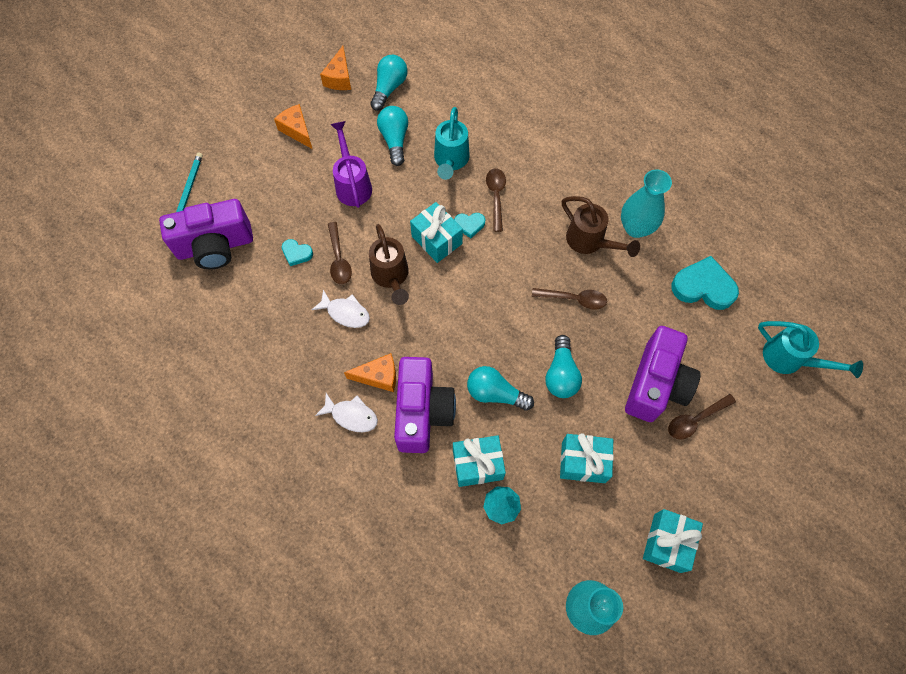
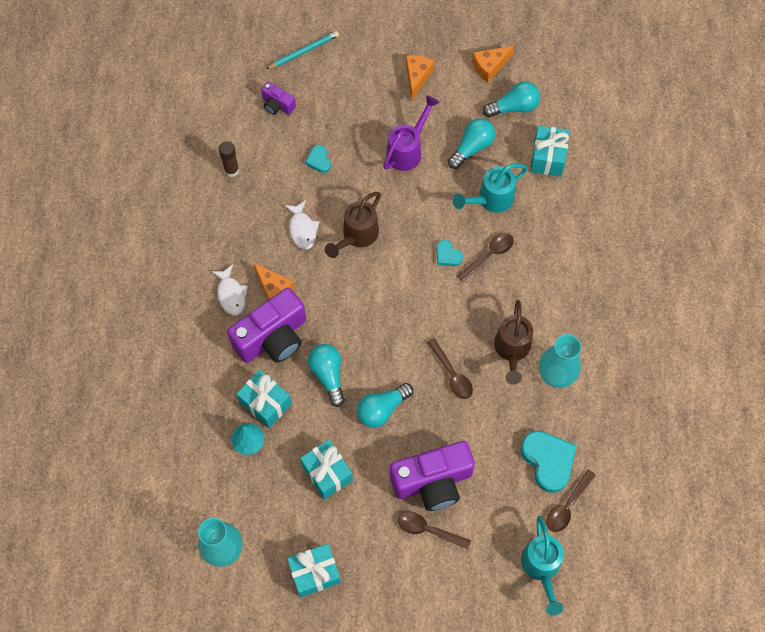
camera: 50 degrees right, 0 degrees up
purple camera [159,199,253,269] -> purple camera [261,82,296,115], size x0.48
brown spoon [328,222,352,284] -> brown spoon moved to [546,470,596,532]
turquoise gift [410,202,463,263] -> turquoise gift moved to [530,126,569,177]
none -> brown glue stick [219,141,239,177]

